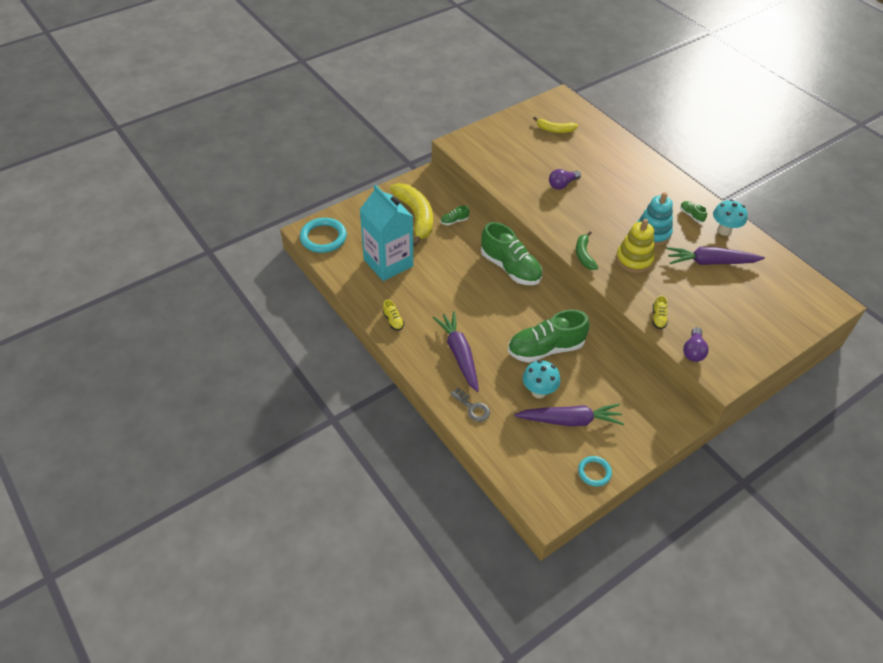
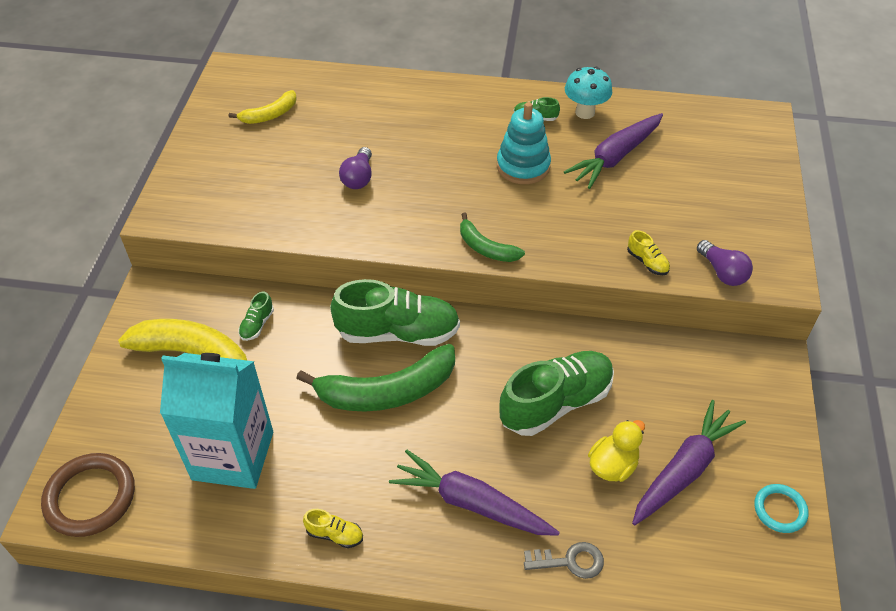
camera: 45 degrees left, 0 degrees up
turquoise ring [300,218,347,253] -> brown ring [41,453,135,537]
green shoe [508,310,590,363] -> green shoe turned 150 degrees counterclockwise [499,351,614,436]
turquoise mushroom [523,360,560,398] -> yellow duck [588,420,645,482]
yellow stacking toy [616,219,655,273] -> none
none -> green banana [296,344,455,412]

